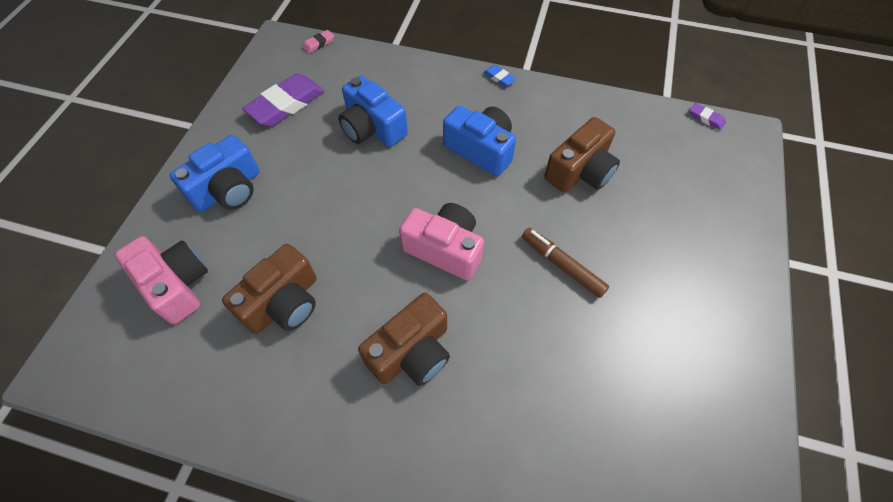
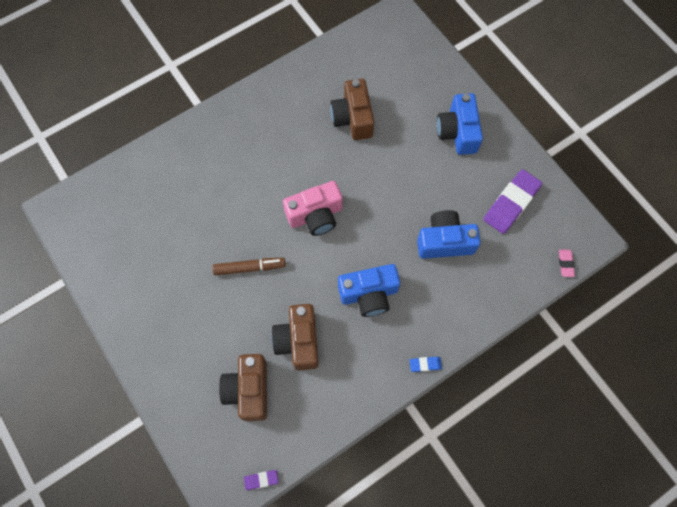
camera: 130 degrees right, 10 degrees up
pink camera [114,236,208,324] -> none
purple eraser [242,73,324,127] -> purple eraser turned 45 degrees clockwise [483,169,542,234]
brown camera [358,293,450,386] -> brown camera moved to [219,354,267,421]

